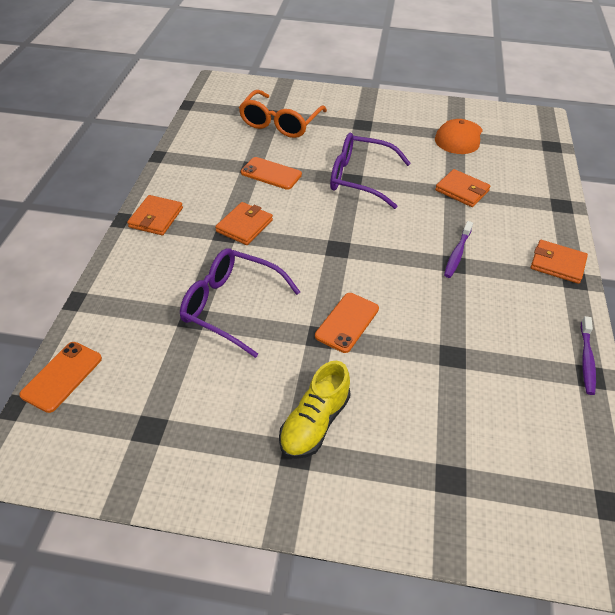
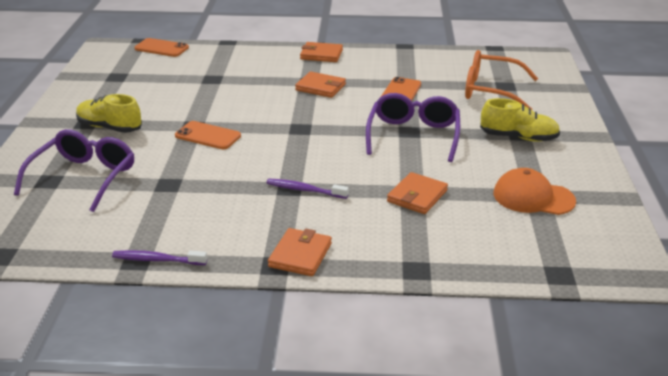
camera: 85 degrees right, 15 degrees down
purple glasses [180,248,300,358] -> purple glasses moved to [14,129,134,212]
none -> yellow shoe [480,98,560,142]

